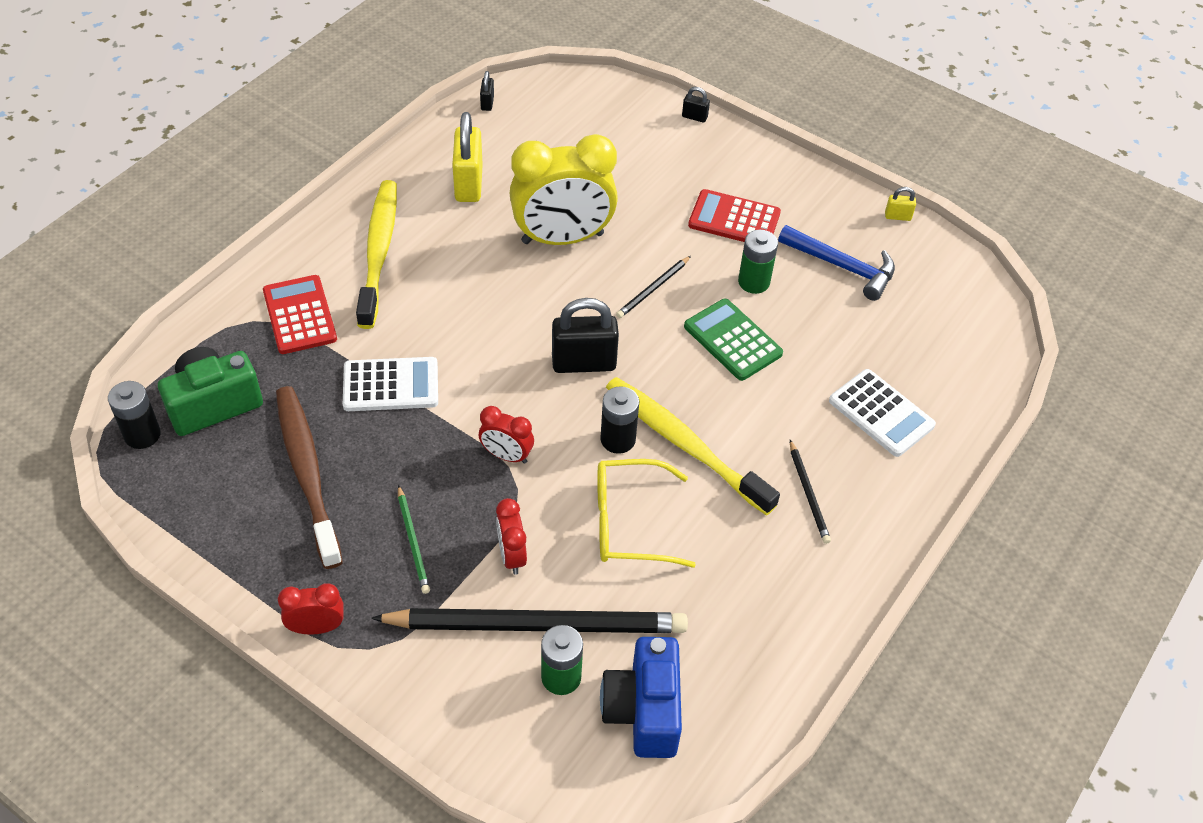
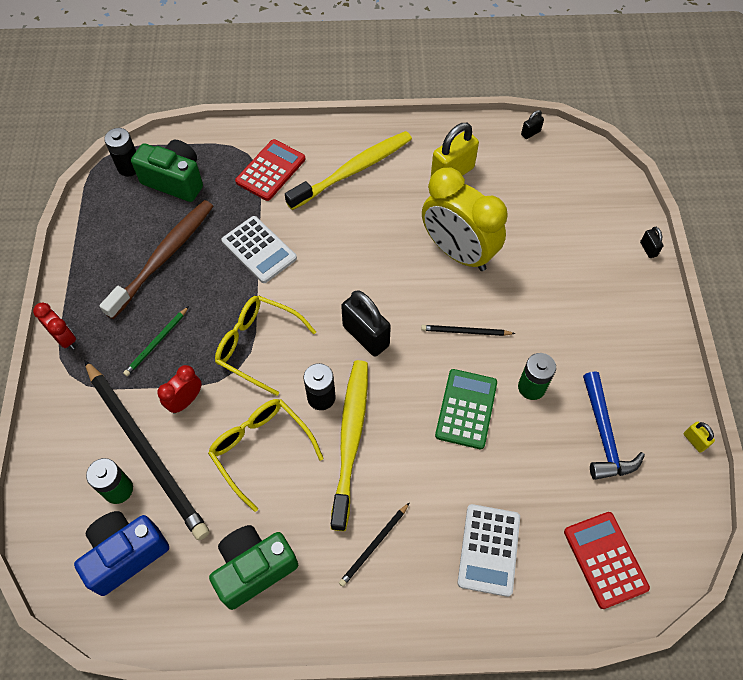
camera: 55 degrees right, 10 degrees up
red clock [479,406,534,464] -> yellow glasses [215,296,316,396]
red calculator [688,189,781,242] -> red calculator moved to [564,512,650,609]
none -> green camera [209,525,298,610]

